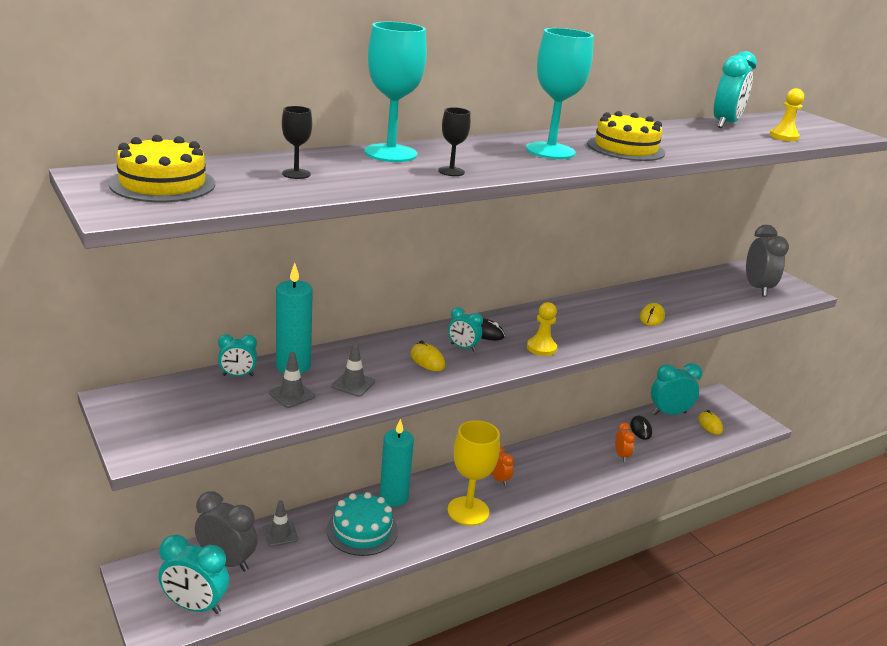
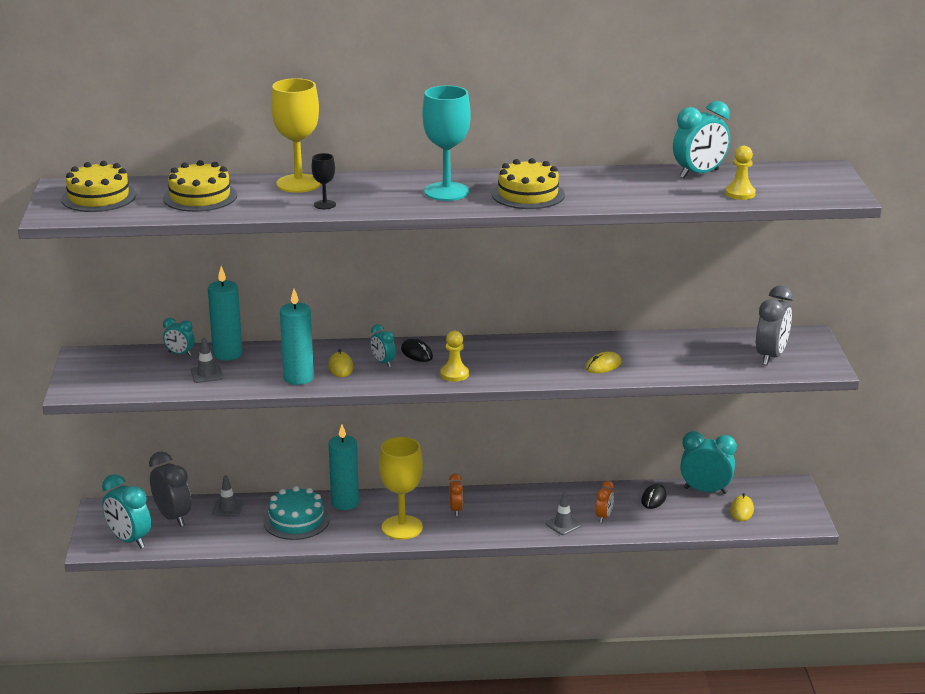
camera: 30 degrees right, 0 degrees up
black goblet [282,106,312,179] -> yellow cake [163,160,237,212]
grey traffic cone [332,342,375,397] -> grey traffic cone moved to [545,492,582,535]
turquoise goblet [364,22,427,162] -> yellow goblet [271,78,321,193]
none -> turquoise candle [280,289,314,385]

